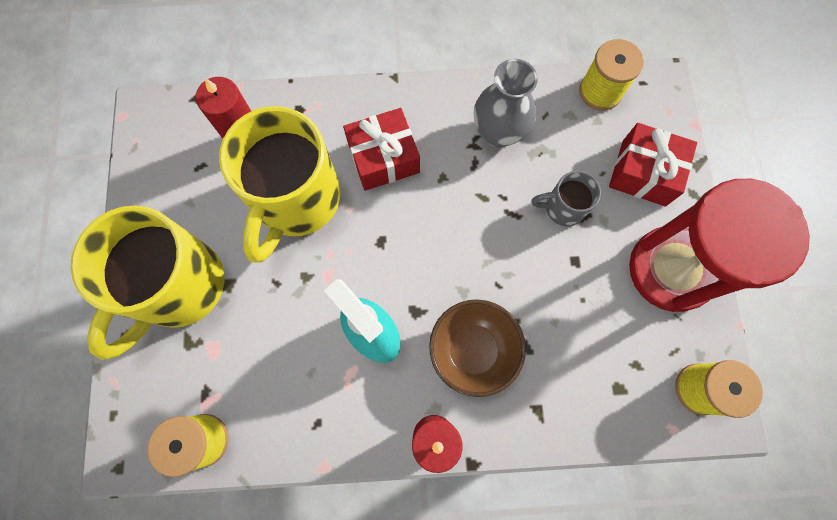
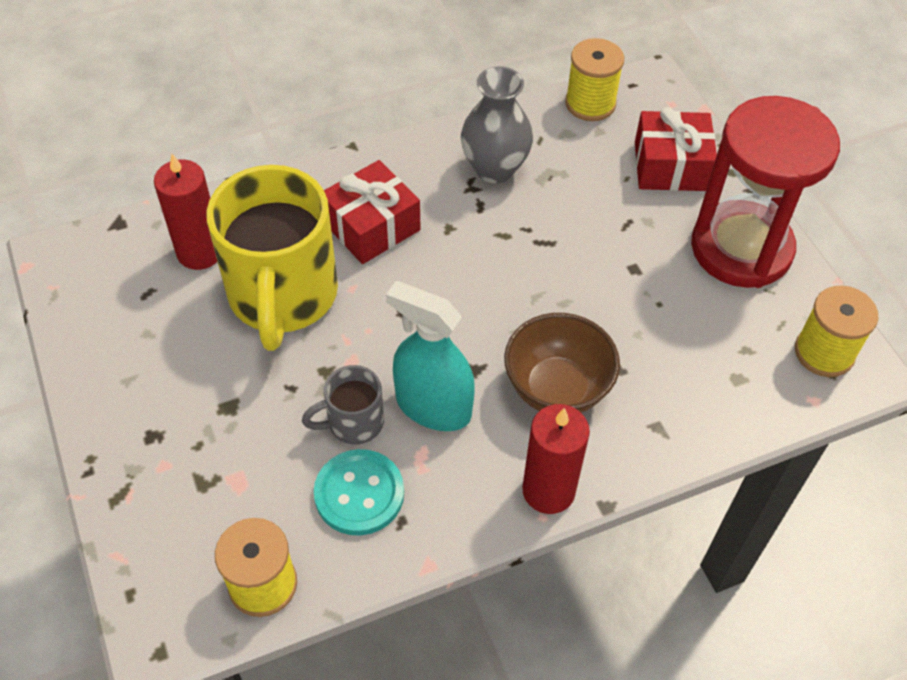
camera: 20 degrees left, 20 degrees down
yellow mug [71,205,224,360] -> none
grey mug [531,171,601,227] -> grey mug moved to [302,365,384,444]
none -> turquoise button [314,449,404,536]

